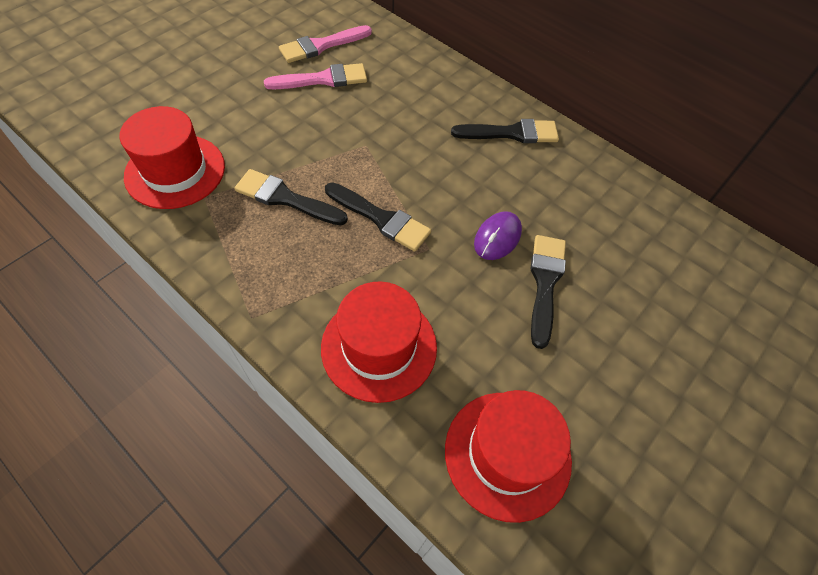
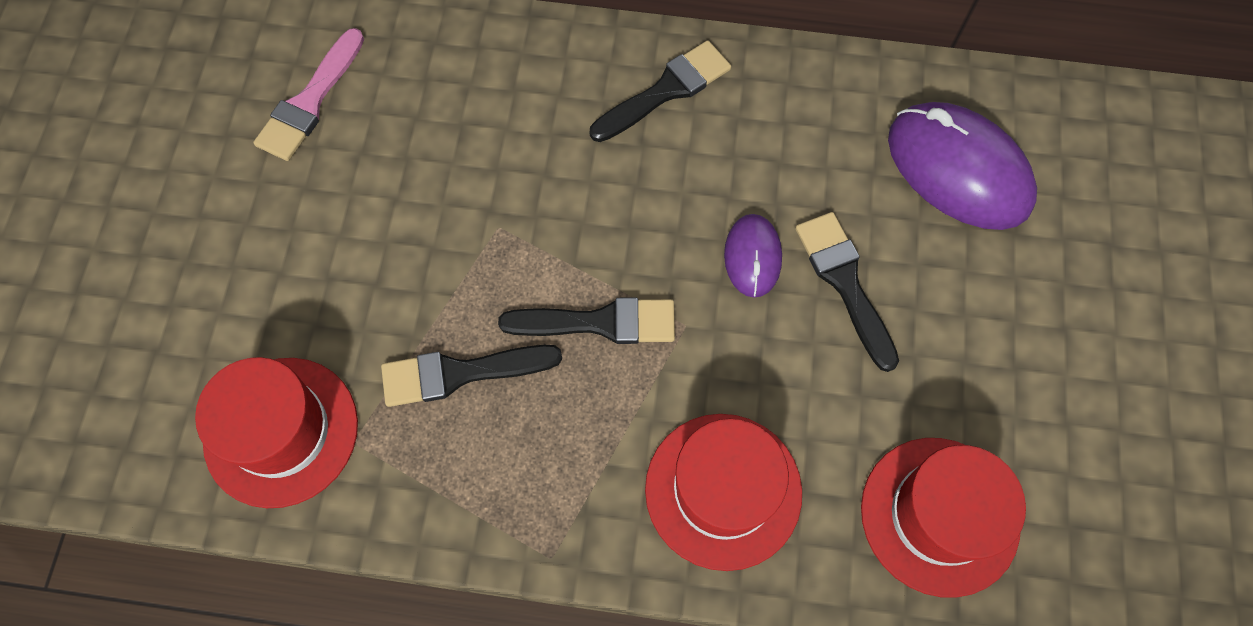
camera: 30 degrees left, 10 degrees up
pink brush [264,63,367,89] -> none
none -> purple mouse [888,102,1037,230]

